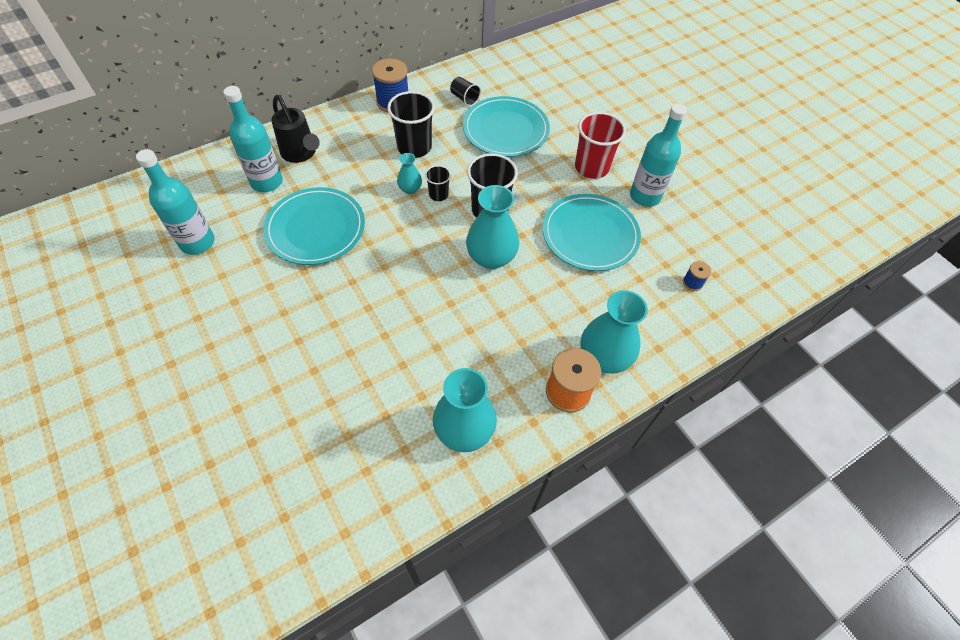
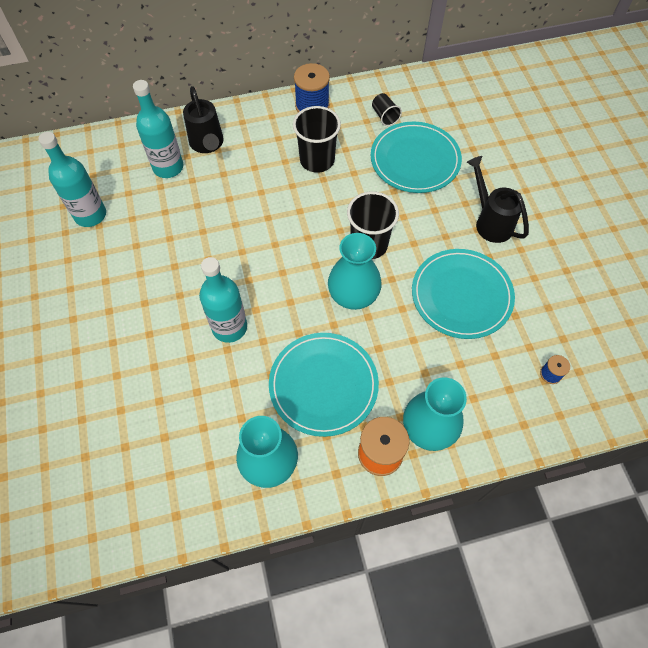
camera: 20 degrees right, 5 degrees up
turquoise plate [263,187,365,265] -> turquoise plate moved to [269,333,379,437]
turquoise vase [397,153,422,194] -> none
black cup [425,165,451,201] -> none
red cup [575,112,626,179] -> black watering can [467,156,529,243]
turquoise bottle [630,104,687,207] -> turquoise bottle moved to [199,257,247,343]

